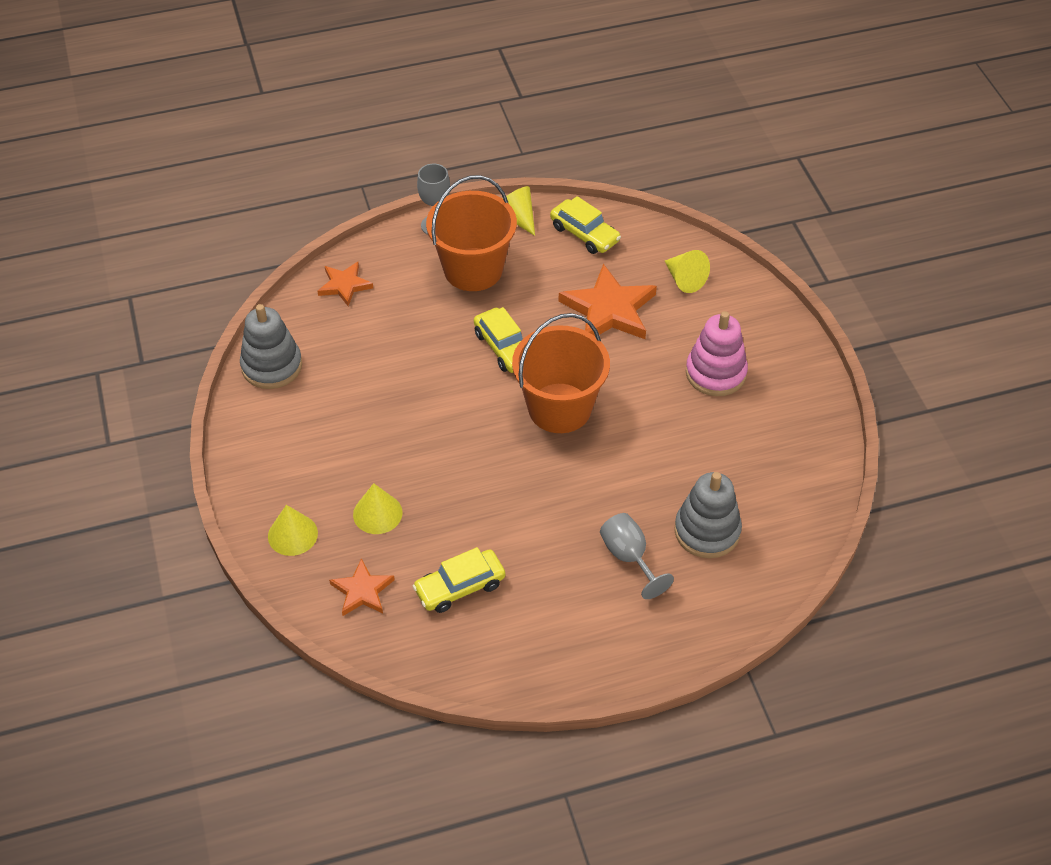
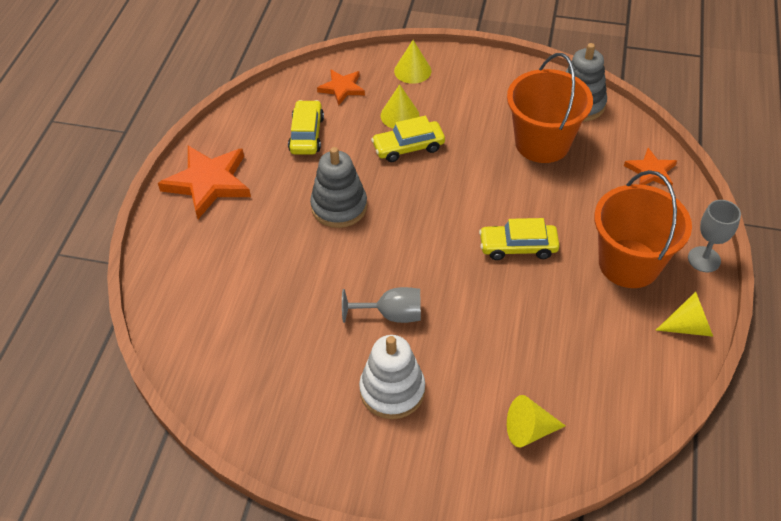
camera: 120 degrees right, 0 degrees up
orange bucket [512,313,610,433] -> orange bucket moved to [507,53,593,163]
yellow car [550,196,621,254] -> yellow car moved to [371,116,445,162]
orange star [558,264,657,339] -> orange star moved to [158,146,251,219]
grey goblet [600,513,674,599] -> grey goblet moved to [342,287,421,323]
grey stacking toy [674,472,742,558] -> grey stacking toy moved to [310,147,367,228]
pink stacking toy [686,311,748,396] -> white stacking toy [359,335,425,419]

